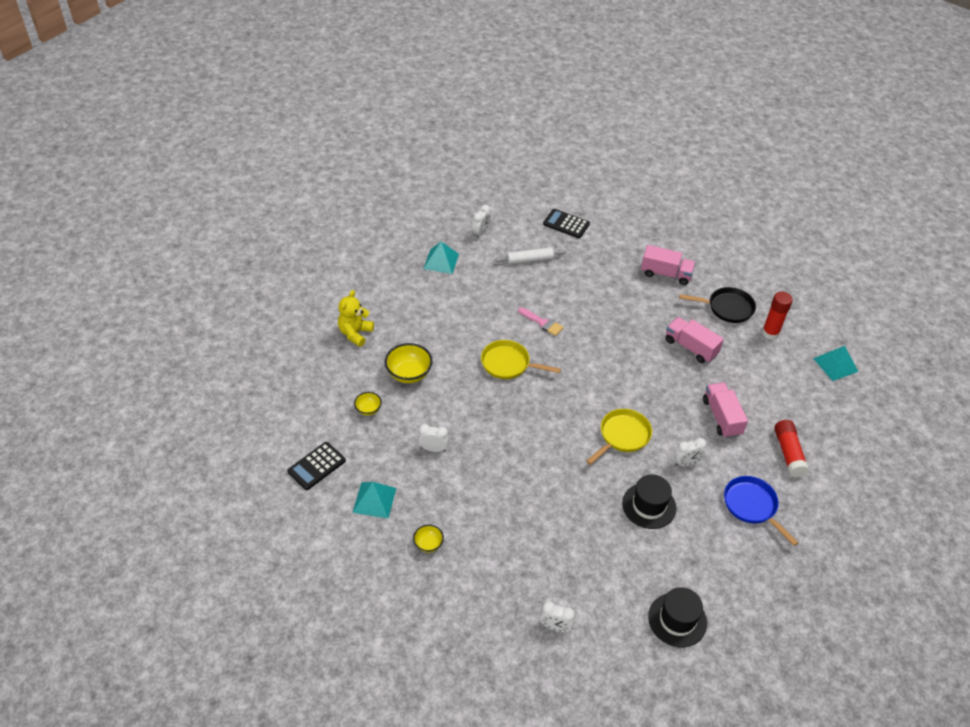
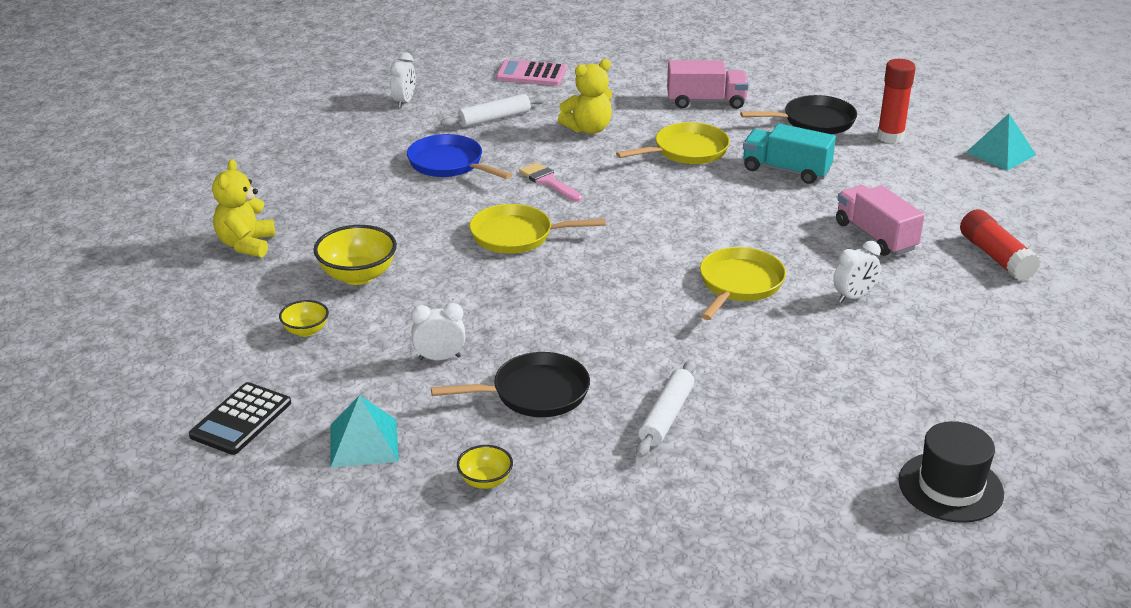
camera: 15 degrees left, 15 degrees down
turquoise pyramid [423,242,459,274] -> none
pink brush [518,307,564,336] -> pink brush turned 150 degrees counterclockwise [519,162,582,202]
white clock [540,601,575,632] -> none
black calculator [543,209,590,238] -> pink calculator [496,59,567,86]
black hat [622,474,676,529] -> none
pink truck [666,317,724,363] -> turquoise truck [743,123,836,184]
blue pan [724,476,799,546] -> blue pan moved to [407,134,512,179]
none -> black pan [431,352,590,417]
none -> yellow teddy bear [558,59,612,134]
none -> yellow pan [616,122,730,164]
none -> white rolling pin [636,360,696,457]

